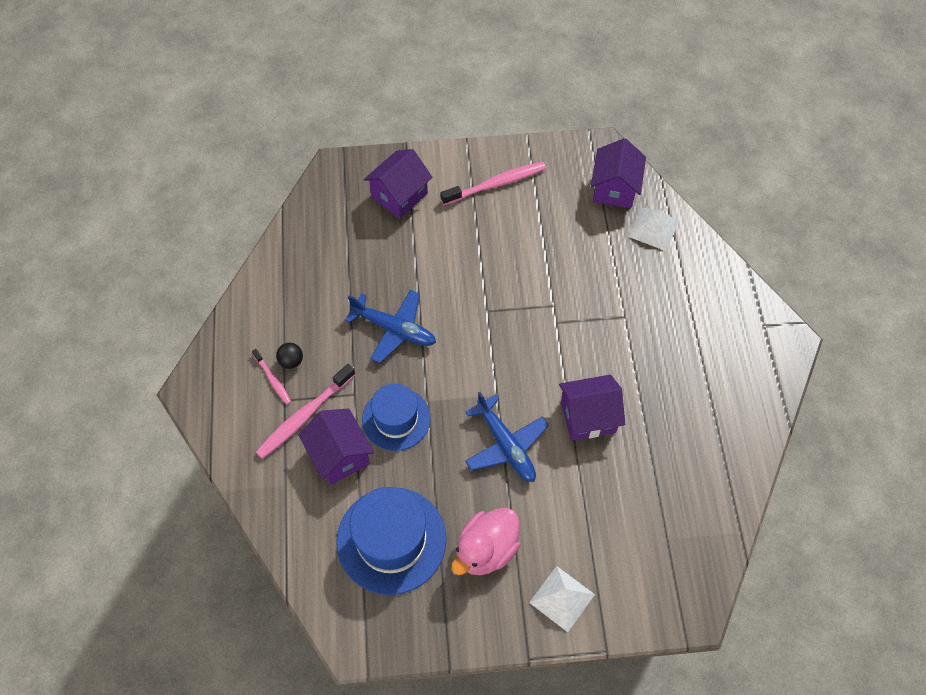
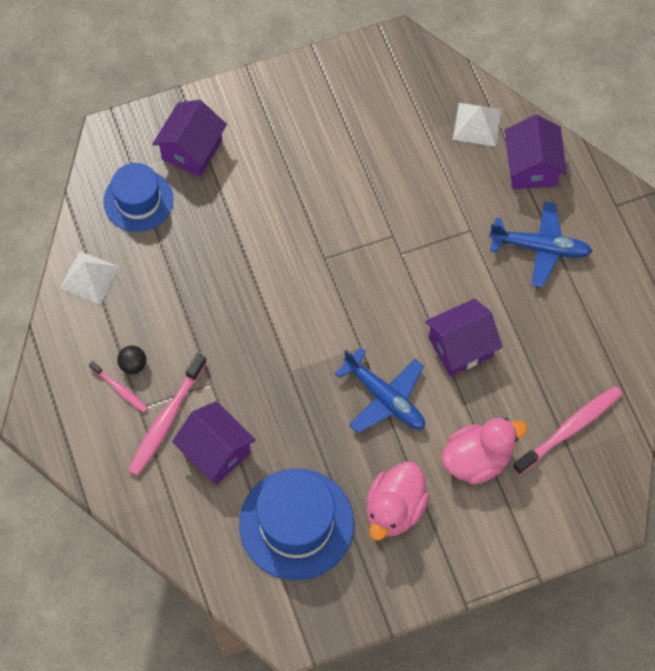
camera: 15 degrees left, 5 degrees up
blue plane [345,290,436,363] -> blue plane moved to [489,202,593,287]
blue hat [362,383,431,451] -> blue hat moved to [103,163,174,232]
pink toothbrush [441,162,546,205] -> pink toothbrush moved to [512,386,622,475]
white pyramid [529,566,595,632] -> white pyramid moved to [59,251,120,305]
purple house [591,138,646,208] -> purple house moved to [505,115,567,189]
none -> pink duck [442,418,528,485]

